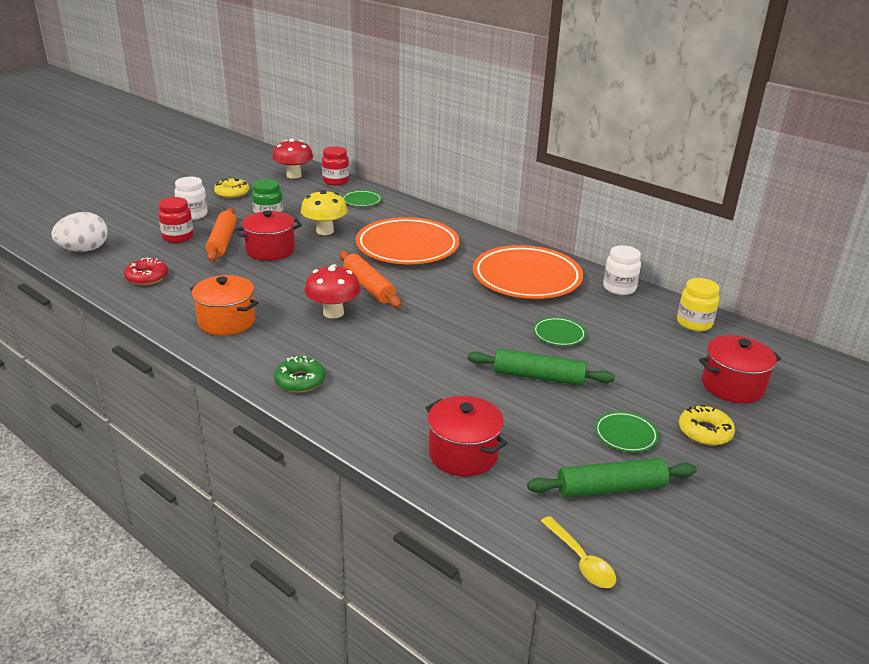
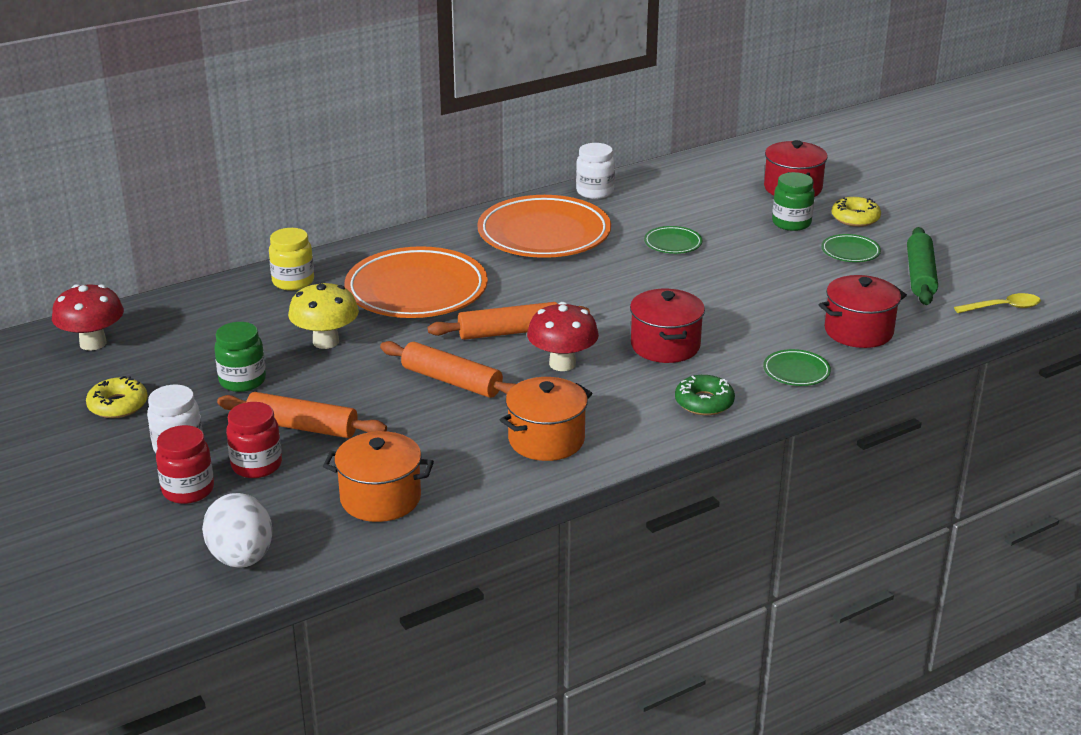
camera: 70 degrees left, 0 degrees up
red donut [124,258,168,285] -> orange pot [323,431,434,522]
red pot [235,210,302,261] -> red pot moved to [630,289,705,363]
red jar [322,146,349,186] -> red jar moved to [156,425,214,504]
green plate [342,190,382,207] -> green plate moved to [763,349,831,386]
green rolling pin [467,349,615,386] -> none
yellow jar [677,278,720,331] -> yellow jar moved to [269,228,314,290]
none -> orange rolling pin [380,341,516,398]
none -> green jar [772,172,815,231]

